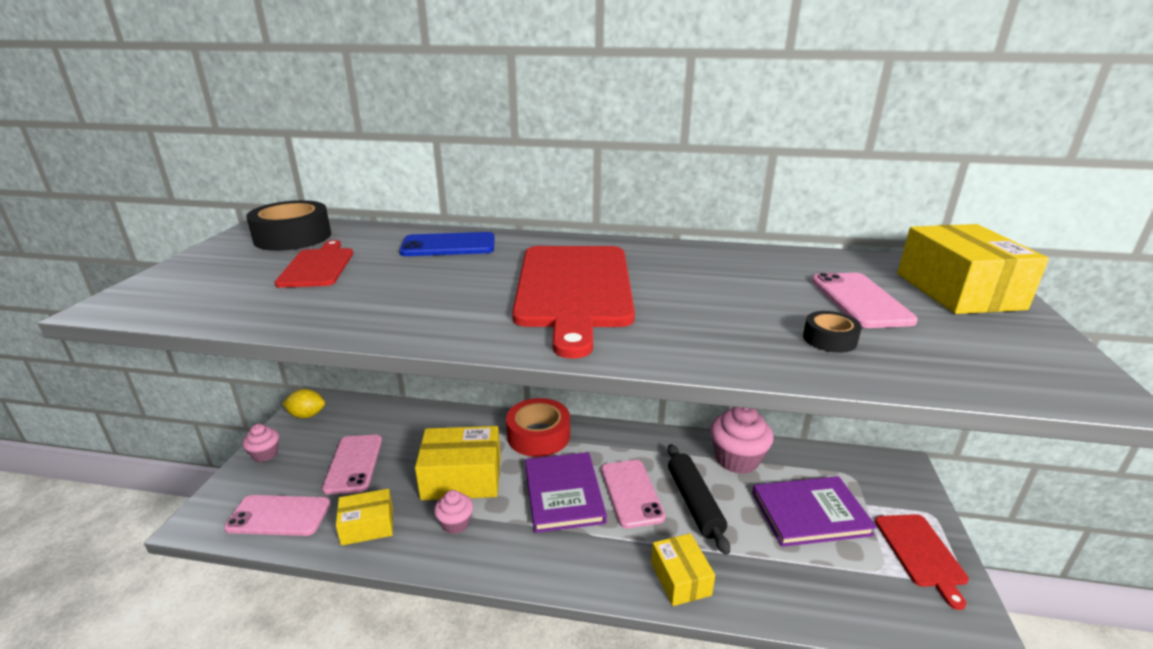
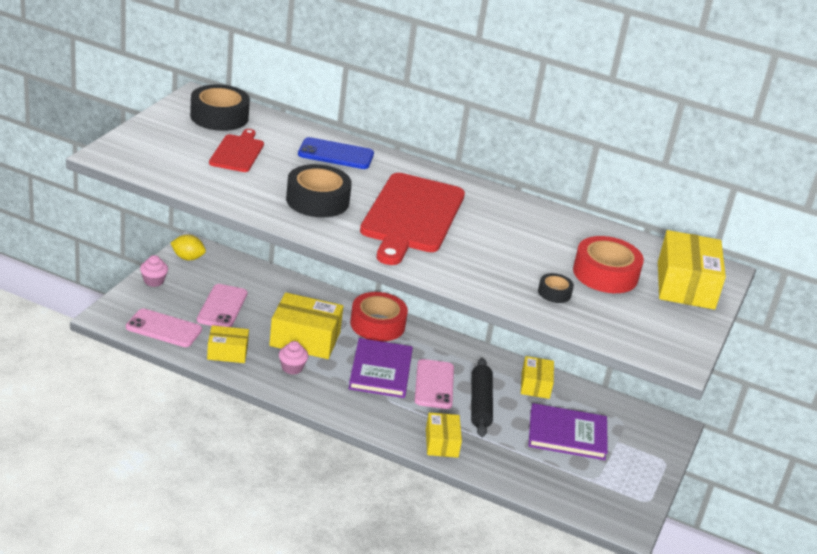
camera: 10 degrees right, 5 degrees up
pink cupcake [710,407,774,474] -> yellow box [521,356,554,399]
pink phone [812,273,918,328] -> red tape [573,236,644,293]
red cutting board [875,514,969,610] -> none
none -> black tape [286,164,352,217]

